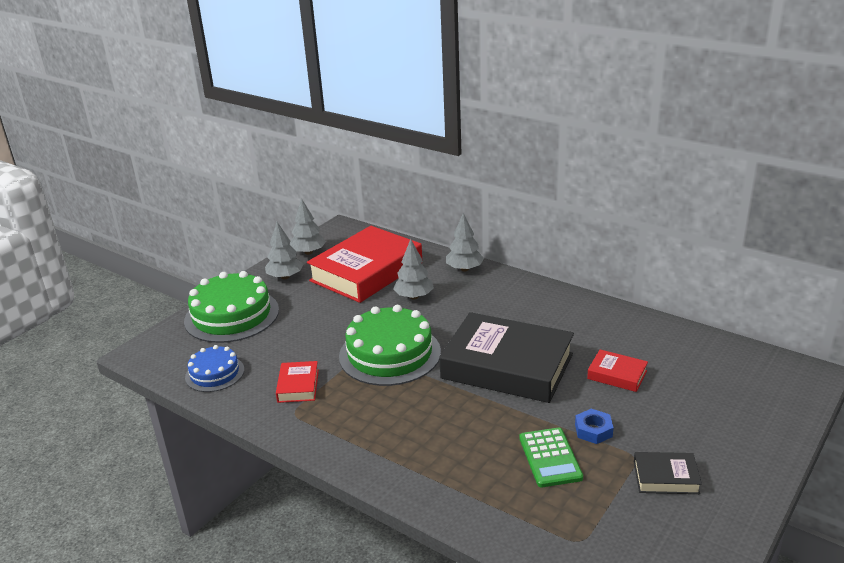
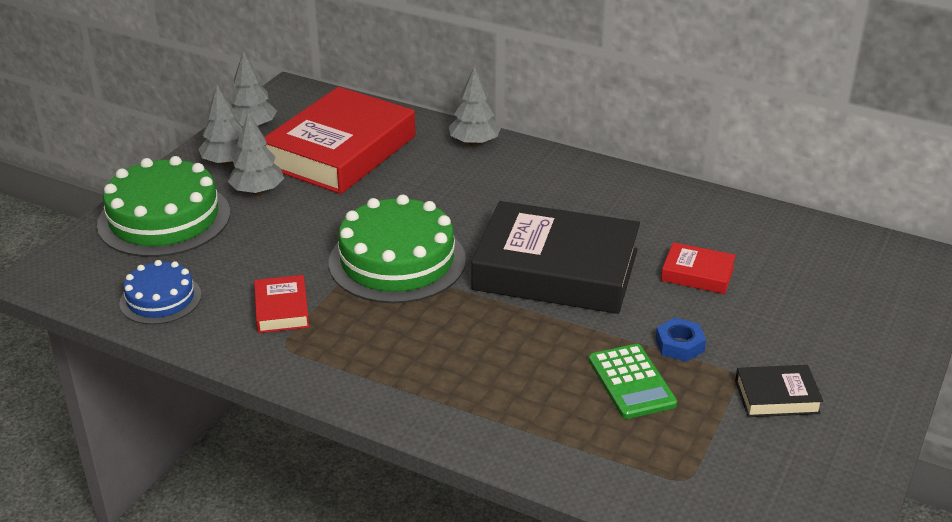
camera: 10 degrees left, 5 degrees up
grey tree [393,239,434,299] -> grey tree moved to [228,112,284,195]

